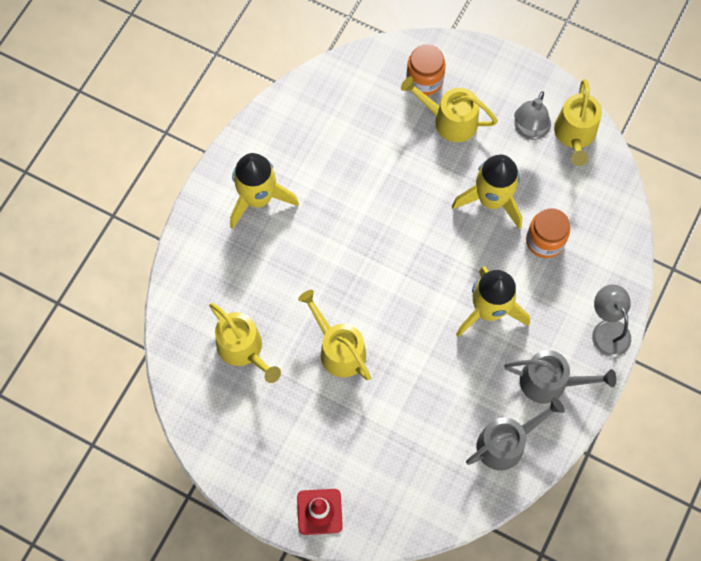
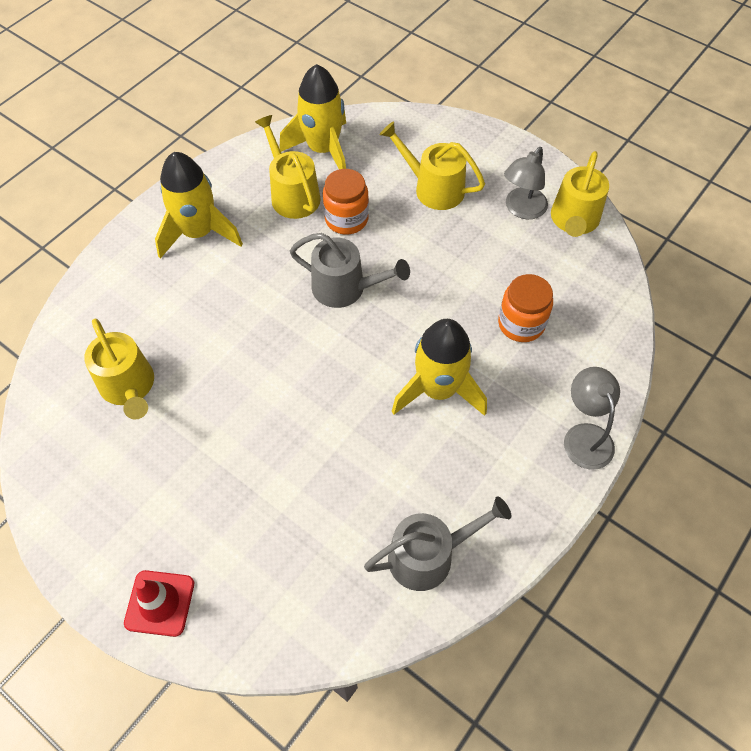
camera: 10 degrees right, 10 degrees down
yellow watering can [298,290,371,381] -> yellow watering can moved to [255,115,321,219]
orange jar [406,44,446,96] -> orange jar moved to [323,169,369,235]
yellow rocket [452,155,523,229] -> yellow rocket moved to [279,64,346,169]
grey watering can [504,350,616,404] -> grey watering can moved to [290,233,410,308]

